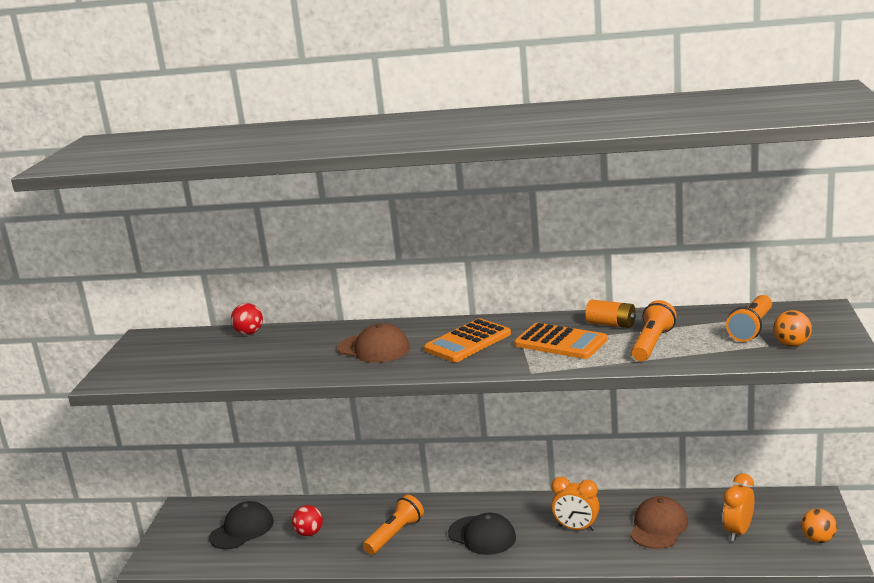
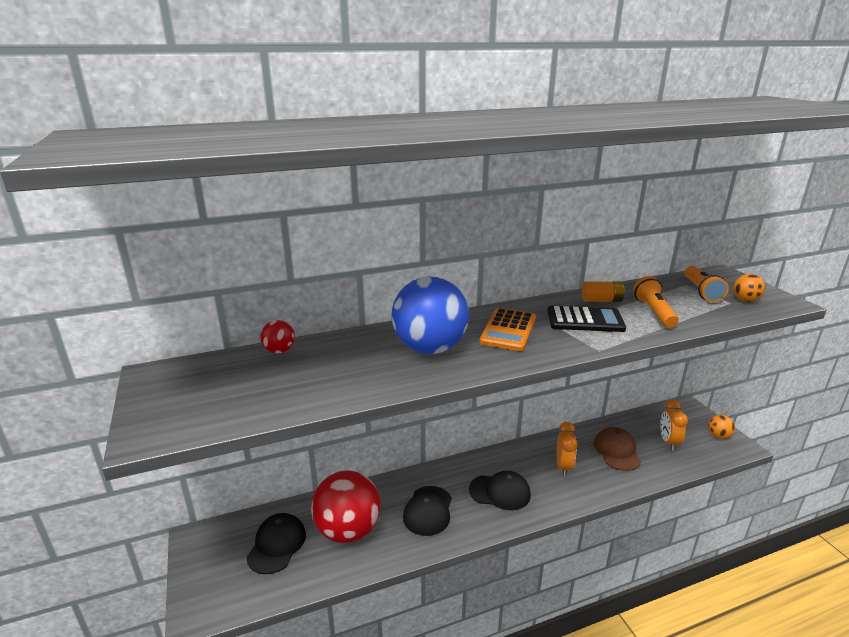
camera: 30 degrees left, 5 degrees up
red ball [292,505,323,536] -> red ball [311,470,381,543], size x2.30
brown cap [338,323,410,363] -> blue ball [391,277,469,354]
orange flashlight [363,495,424,555] -> black cap [403,486,452,536]
orange calculator [514,323,607,359] -> black calculator [547,306,626,332]
orange clock [551,477,600,531] -> orange clock turned 75 degrees counterclockwise [556,422,578,476]

